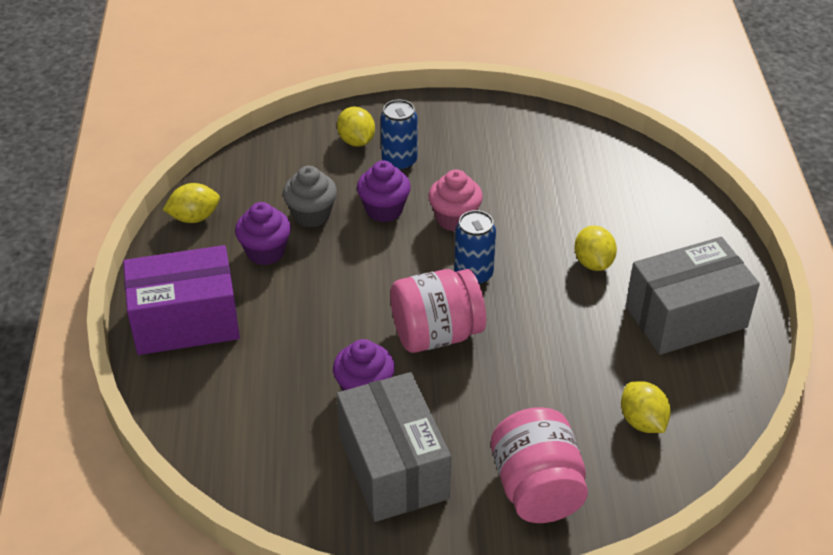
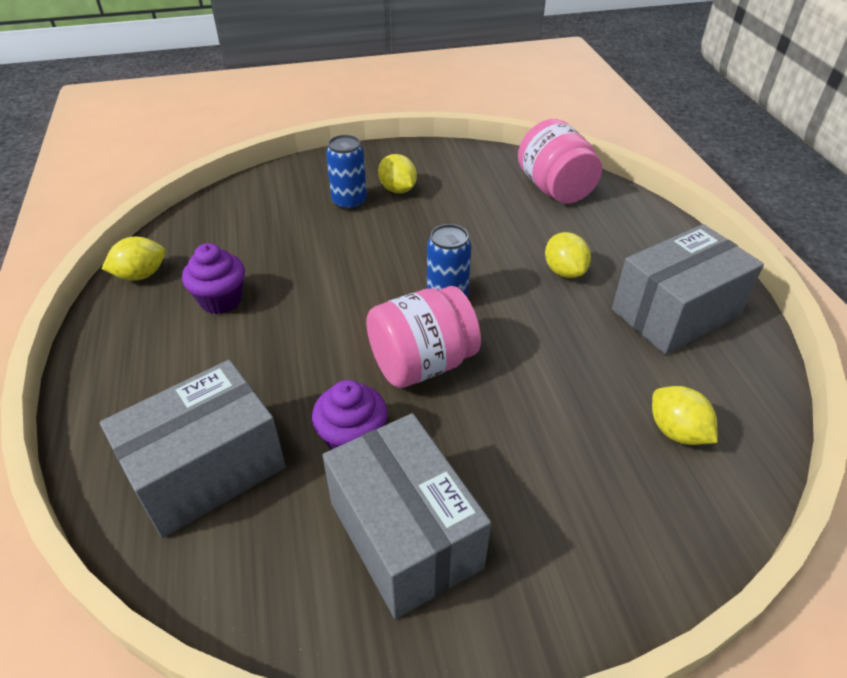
camera: 10 degrees left, 0 degrees up
purple box [123,245,240,355] -> none
grey cupcake [283,166,337,227] -> none
yellow lemon [337,107,375,147] -> yellow lemon moved to [378,154,417,193]
purple cupcake [357,160,411,222] -> none
pink cupcake [428,169,483,231] -> none
pink jar [491,407,588,523] -> pink jar moved to [518,119,602,204]
none -> grey box [100,360,286,538]

